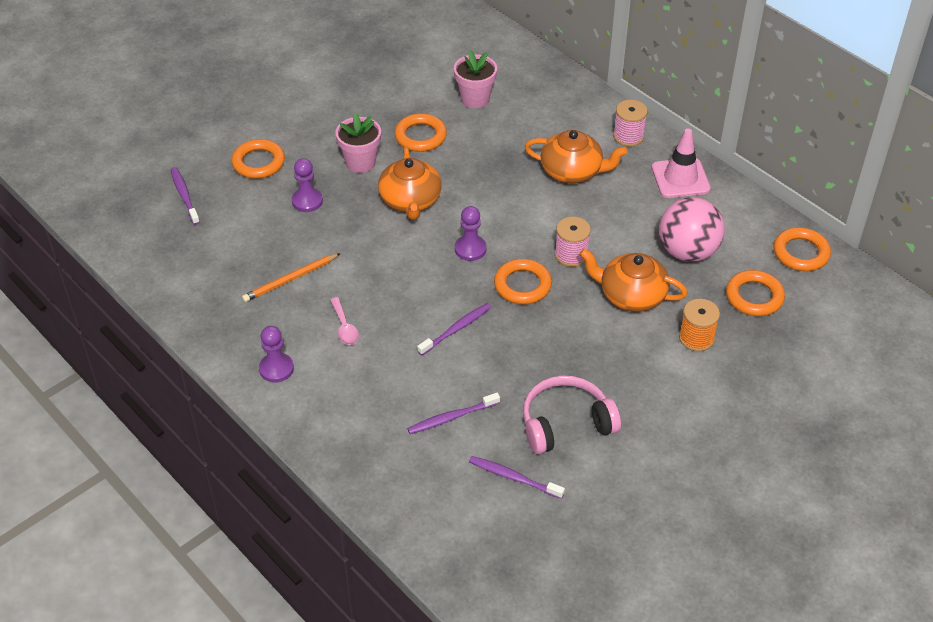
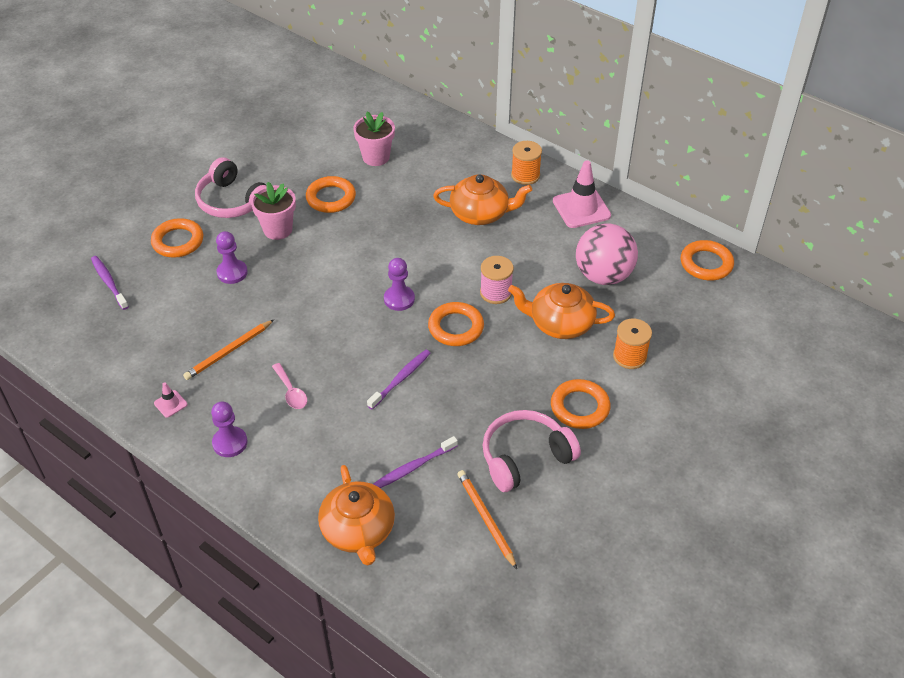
camera: 10 degrees left, 0 degrees up
orange teapot [378,147,442,220] -> orange teapot moved to [318,465,395,566]
purple toothbrush [469,456,565,499] -> orange pencil [457,470,517,569]
pink spool [613,100,647,147] -> orange spool [511,141,542,185]
orange ring [726,270,785,316] -> orange ring moved to [551,379,611,429]
none -> pink traffic cone [154,382,188,418]
none -> pink headphones [195,157,266,218]

